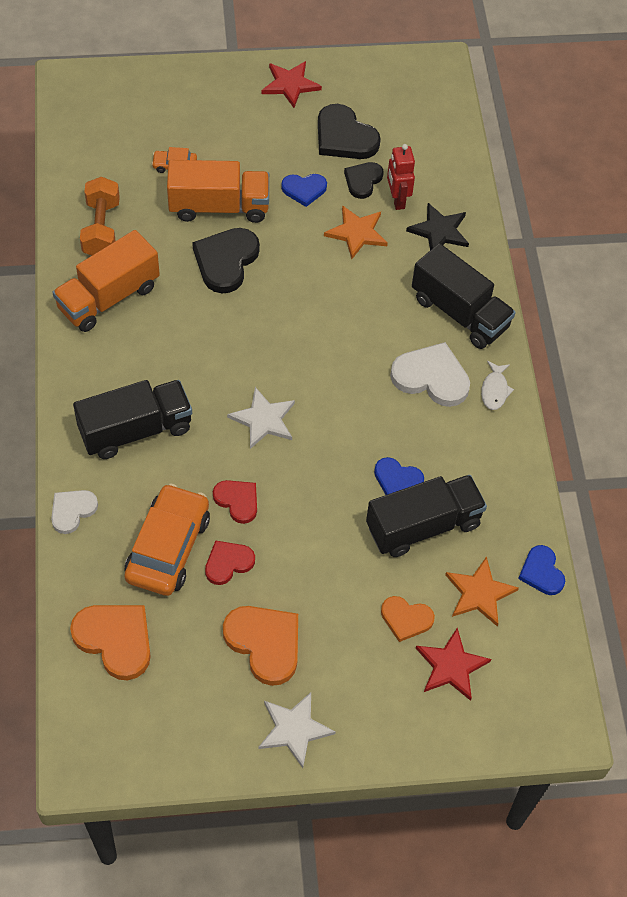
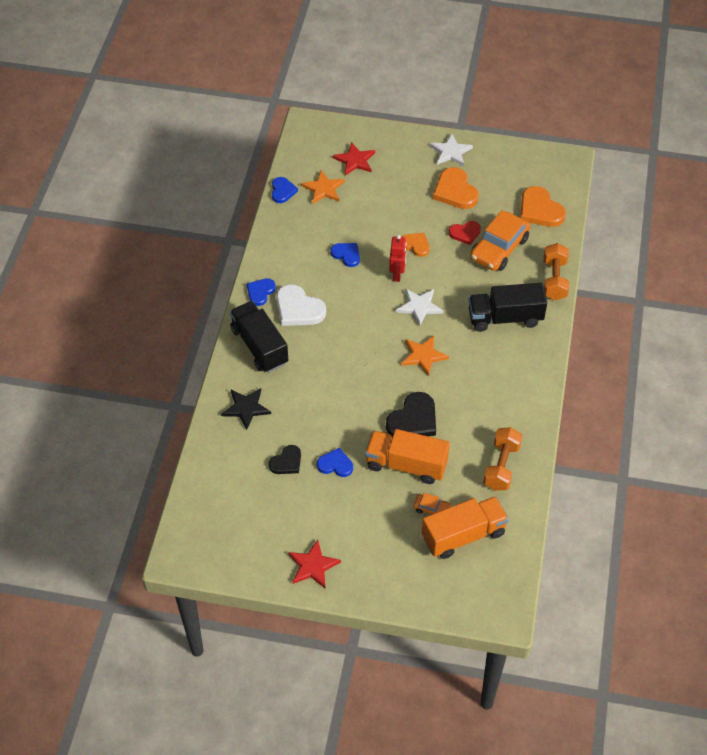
camera: 160 degrees left, 5 degrees down
white heart [51,490,98,534] -> orange dumbbell [544,243,569,300]
orange truck [52,230,160,332] -> orange truck moved to [422,496,509,559]
red heart [213,480,257,524] -> none
black heart [318,104,381,159] -> none
orange star [324,205,388,259] -> orange star moved to [401,336,449,376]
black truck [366,475,487,557] -> none
orange heart [381,596,435,642] -> orange heart moved to [401,233,430,257]
red robot [387,144,415,210] -> red robot moved to [389,235,407,282]
white fish [481,361,514,410] -> blue heart [247,278,276,306]

